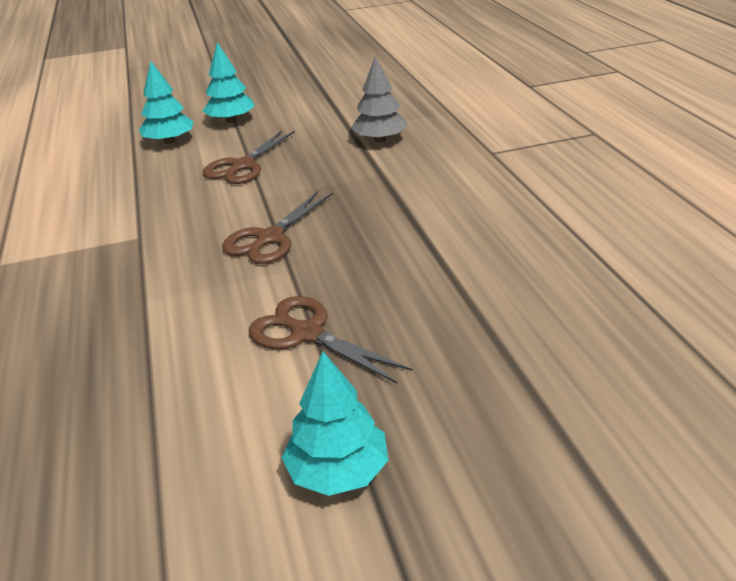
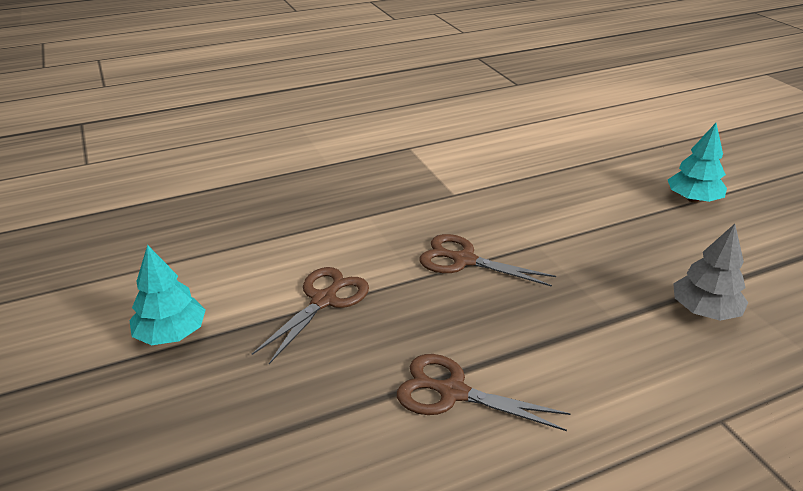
camera: 80 degrees right, 0 degrees up
turquoise tree [139,61,194,144] -> none
brown scissors [203,130,295,184] -> brown scissors moved to [397,354,571,431]

